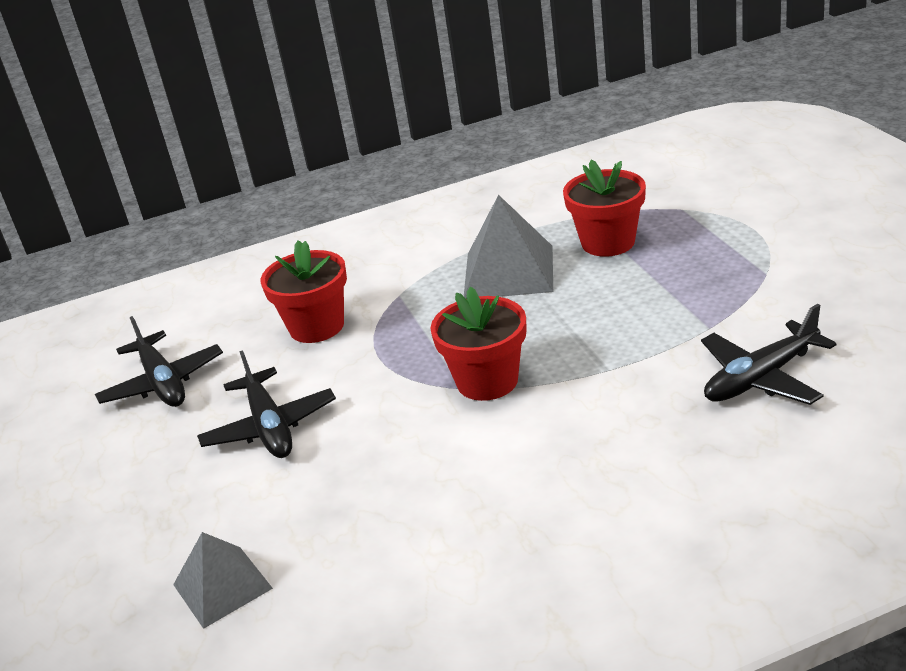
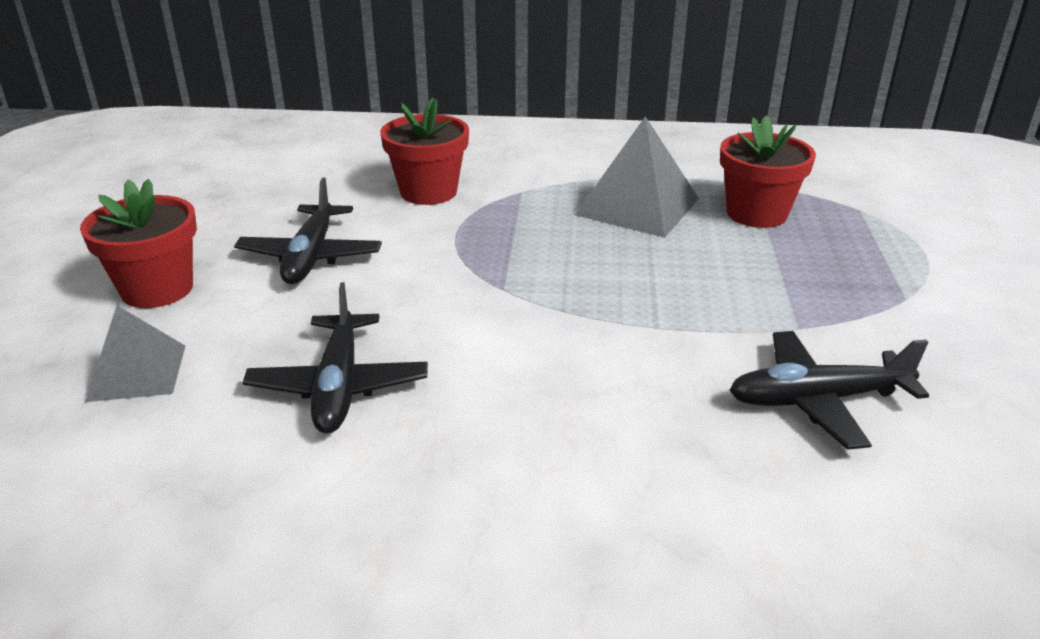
camera: 20 degrees right, 0 degrees up
black plane [95,316,223,407] -> black plane moved to [243,282,428,433]
red flower pot [430,287,527,401] -> red flower pot moved to [80,179,197,308]

